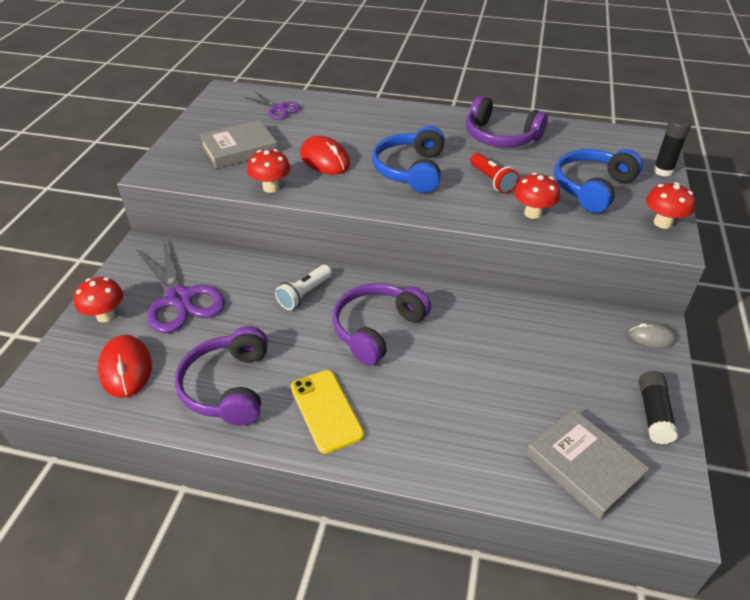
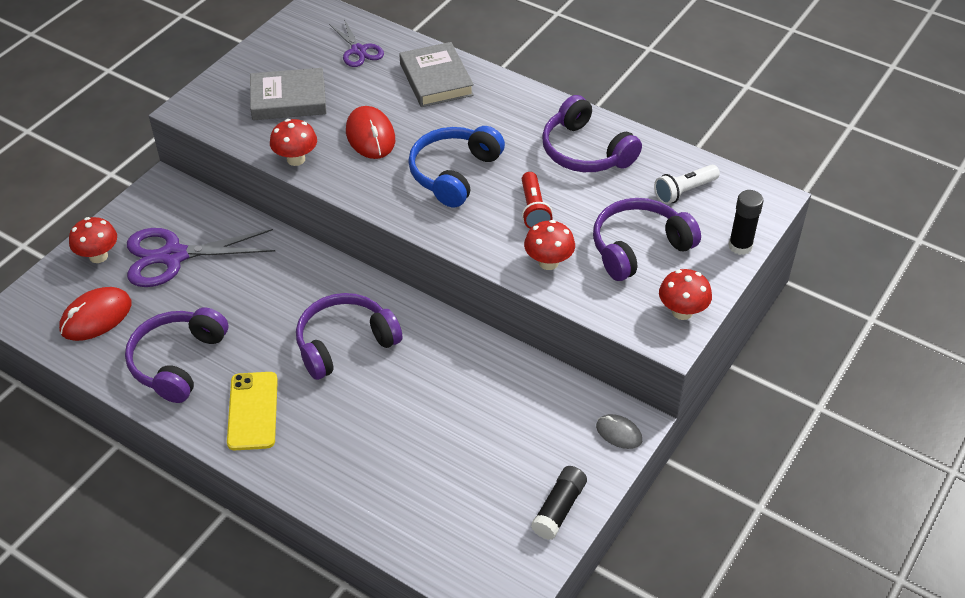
camera: 20 degrees right, 5 degrees up
red mouse [98,335,152,398] -> red mouse turned 45 degrees clockwise [59,287,131,341]
purple scissors [136,241,225,333] -> purple scissors turned 90 degrees clockwise [127,228,275,287]
white flashlight [275,265,332,310] -> white flashlight moved to [654,165,720,204]
grey book [526,409,650,520] -> grey book moved to [399,42,474,107]
blue headphones [554,149,643,213] -> purple headphones [593,198,701,281]

